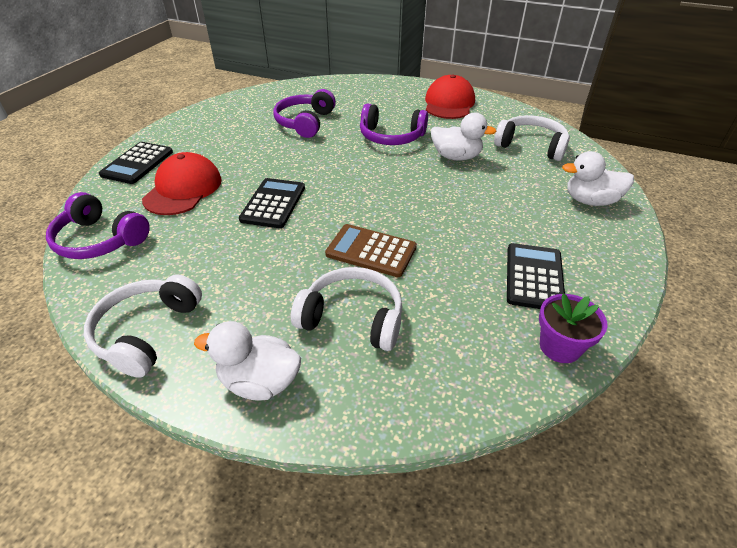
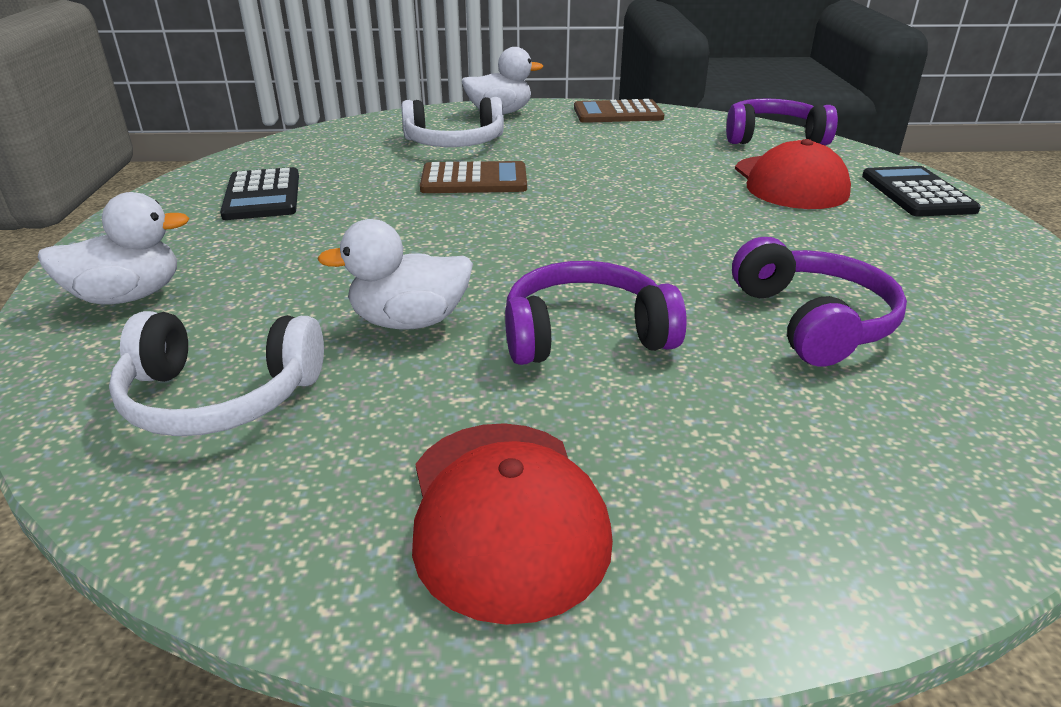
camera: 155 degrees right, 10 degrees down
white headphones [84,274,202,378] -> brown calculator [574,99,664,123]
black calculator [239,178,305,228] -> none
purple flower pot [539,293,607,363] -> none

